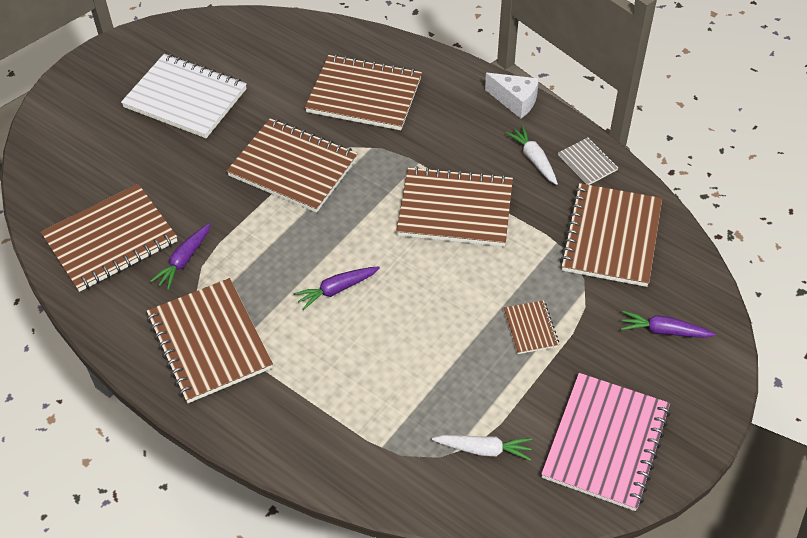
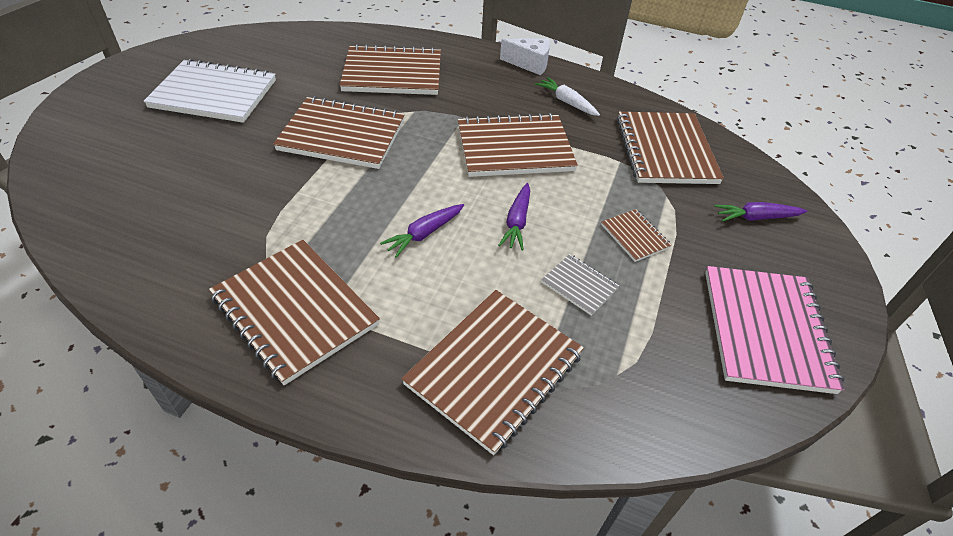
camera: 20 degrees left, 5 degrees down
brown notebook [41,184,177,292] -> brown notebook moved to [401,290,584,455]
purple carrot [150,223,211,290] -> purple carrot moved to [499,183,530,250]
white carrot [432,435,532,461] -> none
grey notebook [558,137,618,185] -> grey notebook moved to [541,254,619,316]

